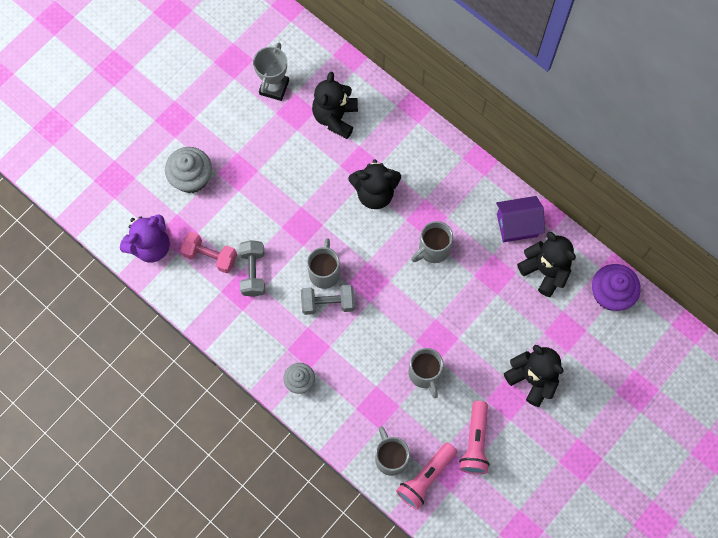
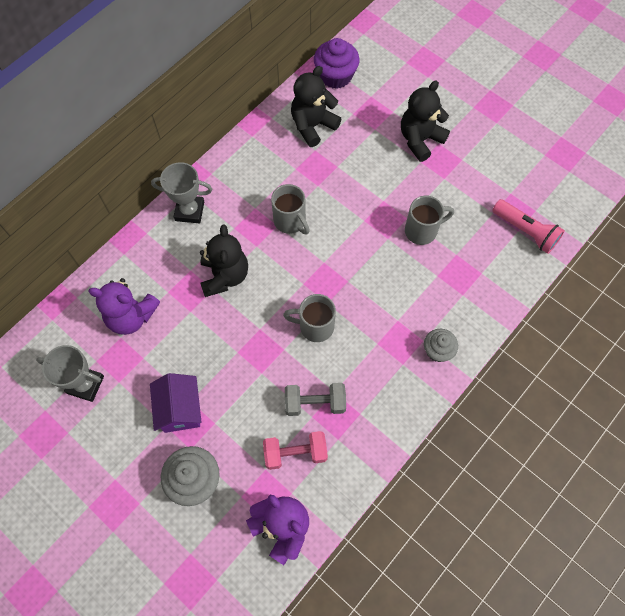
camera: 90 degrees left, 5 degrees down
pink dumbbell [180,232,237,273] -> pink dumbbell turned 60 degrees clockwise [263,431,328,470]
grey dumbbell [301,285,355,315] -> none
black teddy bear [312,72,358,139] -> purple teddy bear [88,278,160,335]
grey mug [375,426,410,476] -> none
pink flashlight [459,401,490,474] -> none
purple house [496,196,545,242] -> purple house moved to [150,373,201,433]
none -> grey trophy [151,162,212,223]

